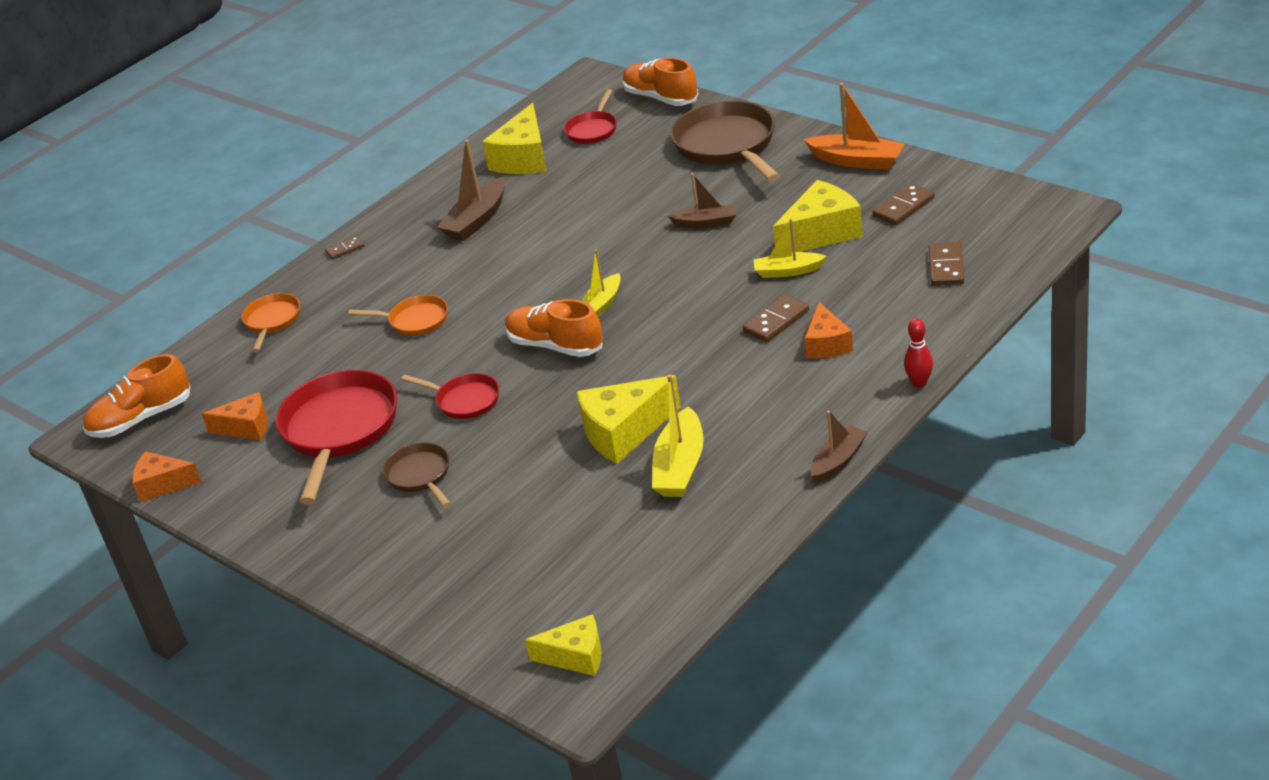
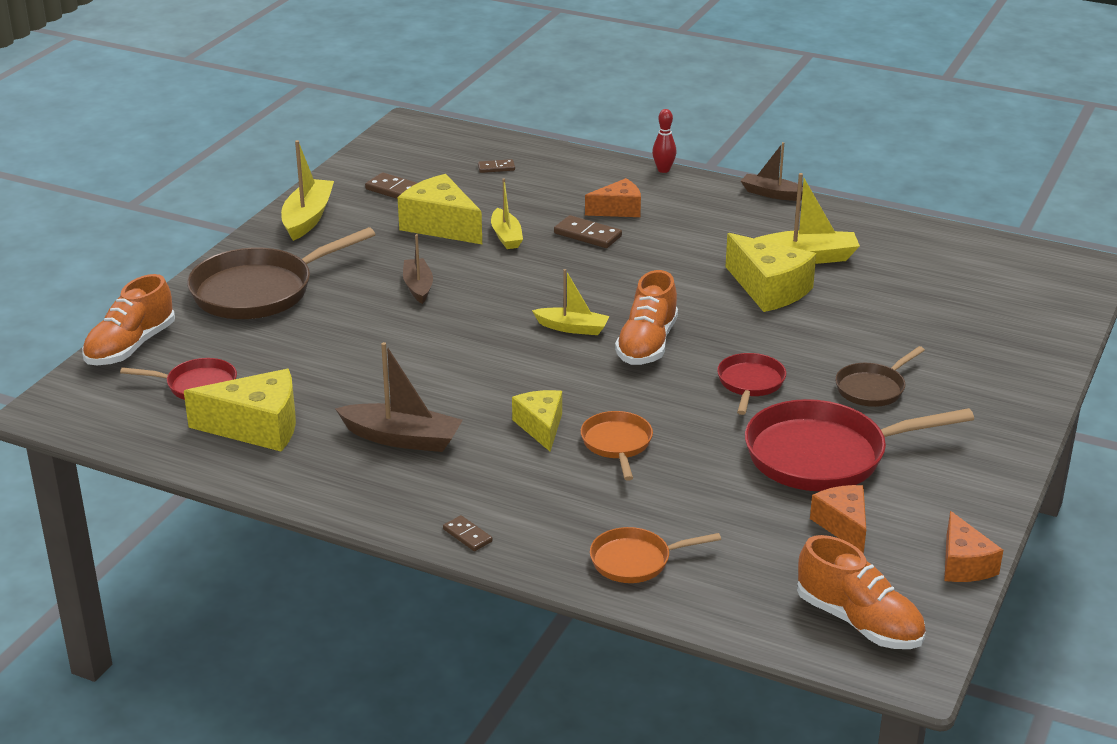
camera: 110 degrees left, 5 degrees down
yellow cheese [525,614,602,676] -> yellow cheese moved to [512,390,562,452]
orange boat [804,83,905,170] -> yellow boat [281,140,334,241]
brown domino [929,242,964,286] -> brown domino [478,159,515,173], size x0.61

